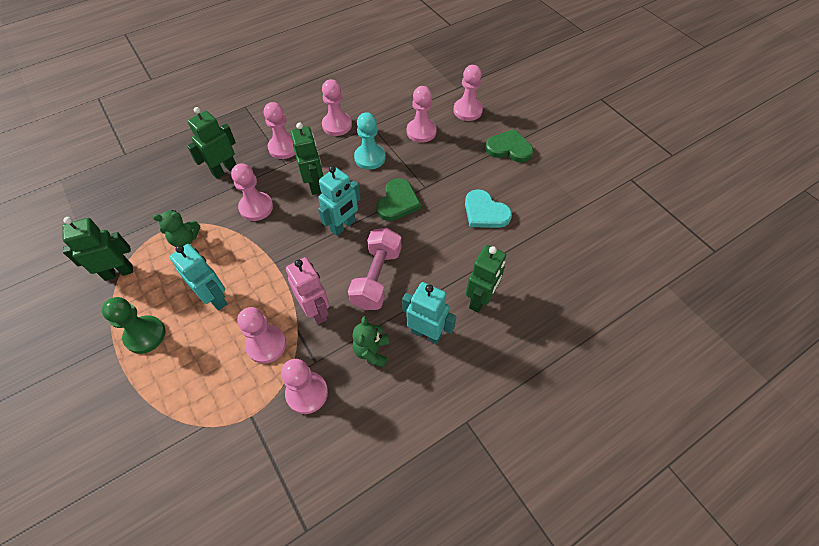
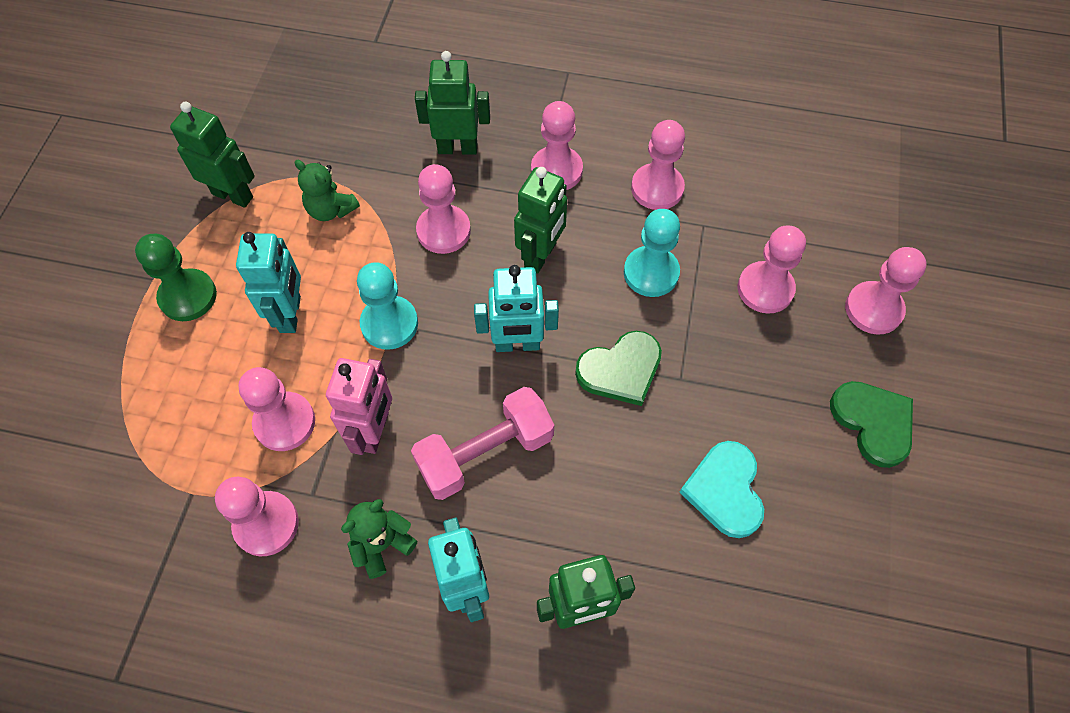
camera: 45 degrees right, 5 degrees up
none -> turquoise pawn [357,262,418,350]

